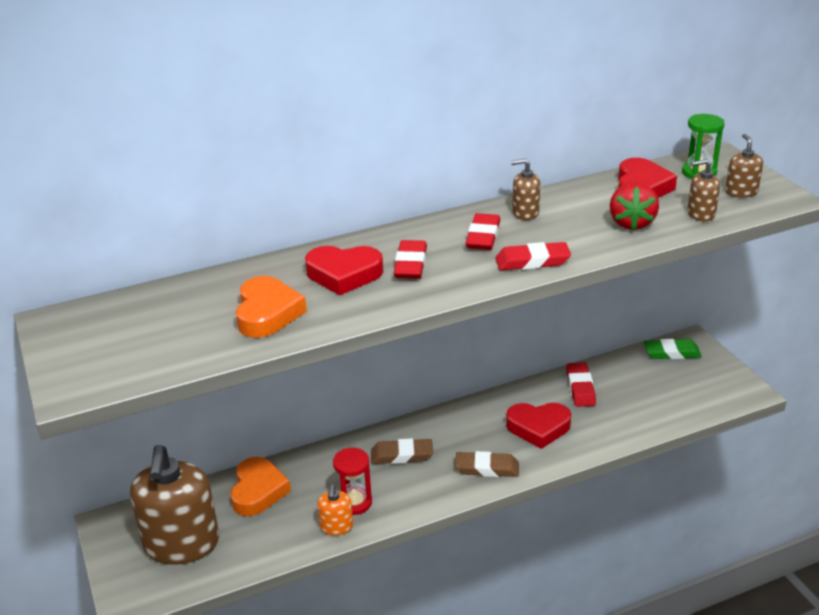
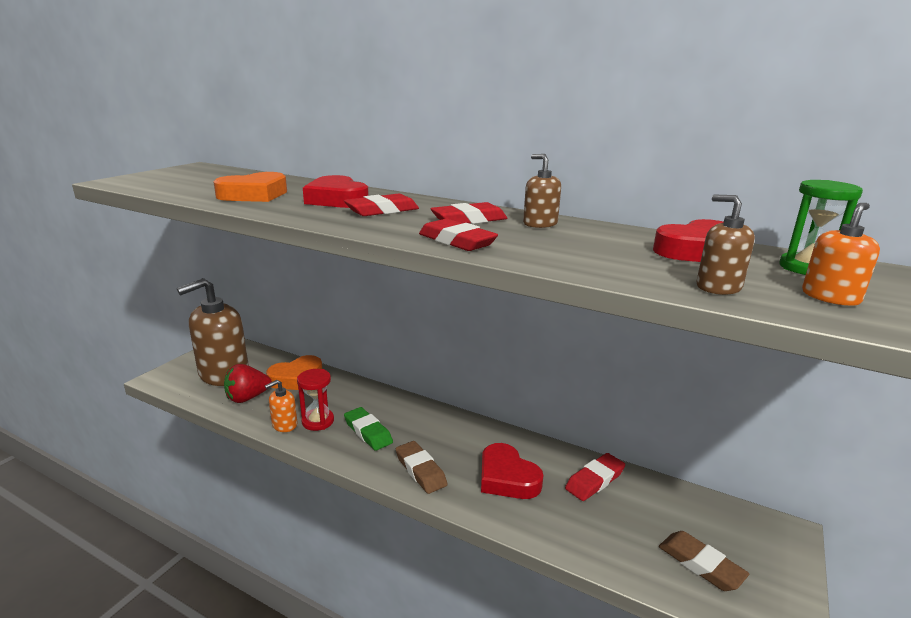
camera: 50 degrees right, 10 degrees down
brown eraser [371,438,433,464] -> brown eraser moved to [659,531,749,591]
red strawberry [610,182,659,230] -> red strawberry moved to [224,364,272,403]
green eraser [644,339,702,359] -> green eraser moved to [344,407,393,451]
brown soap dispenser [725,134,763,198] -> orange soap dispenser [802,203,880,306]

